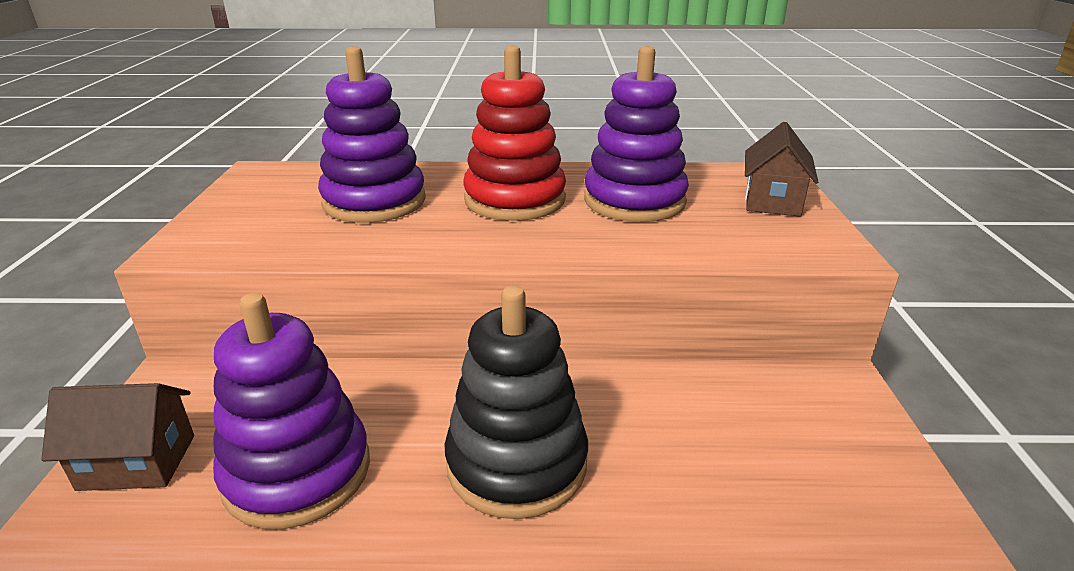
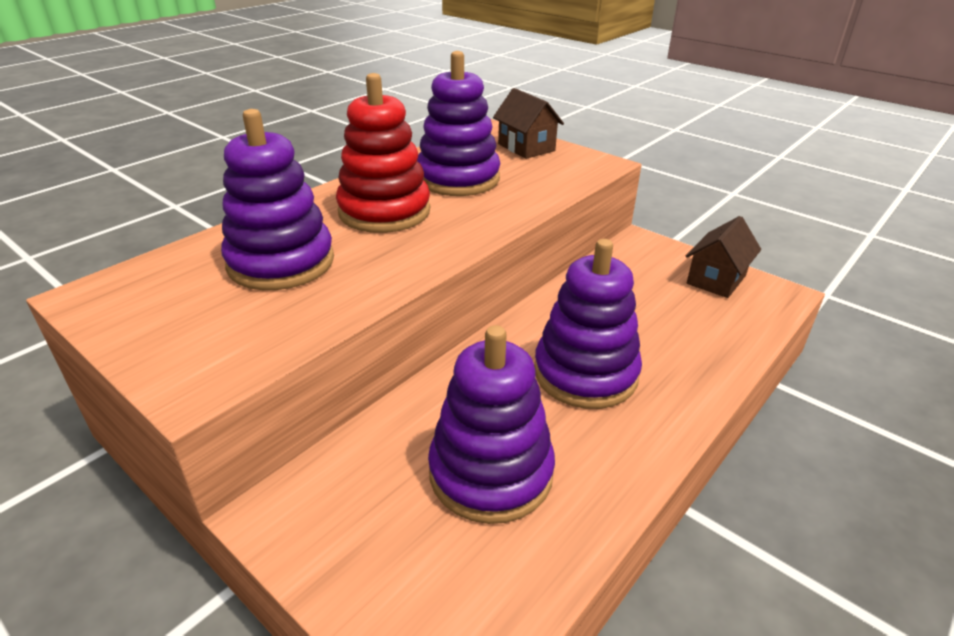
camera: 50 degrees left, 5 degrees up
brown house [41,383,194,491] -> brown house moved to [686,216,761,298]
black stacking toy [444,285,588,519] -> purple stacking toy [534,239,642,409]

